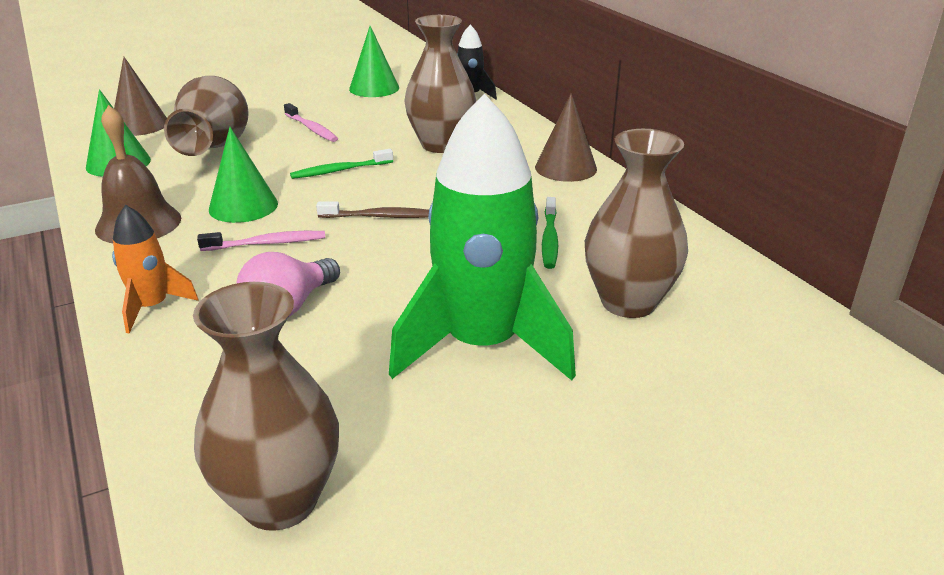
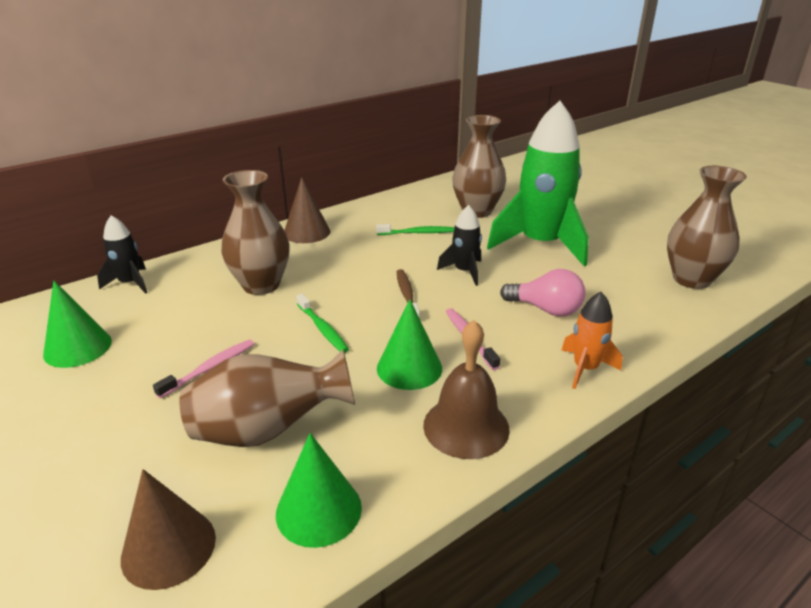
camera: 100 degrees left, 0 degrees up
none -> black rocket [437,205,482,286]

